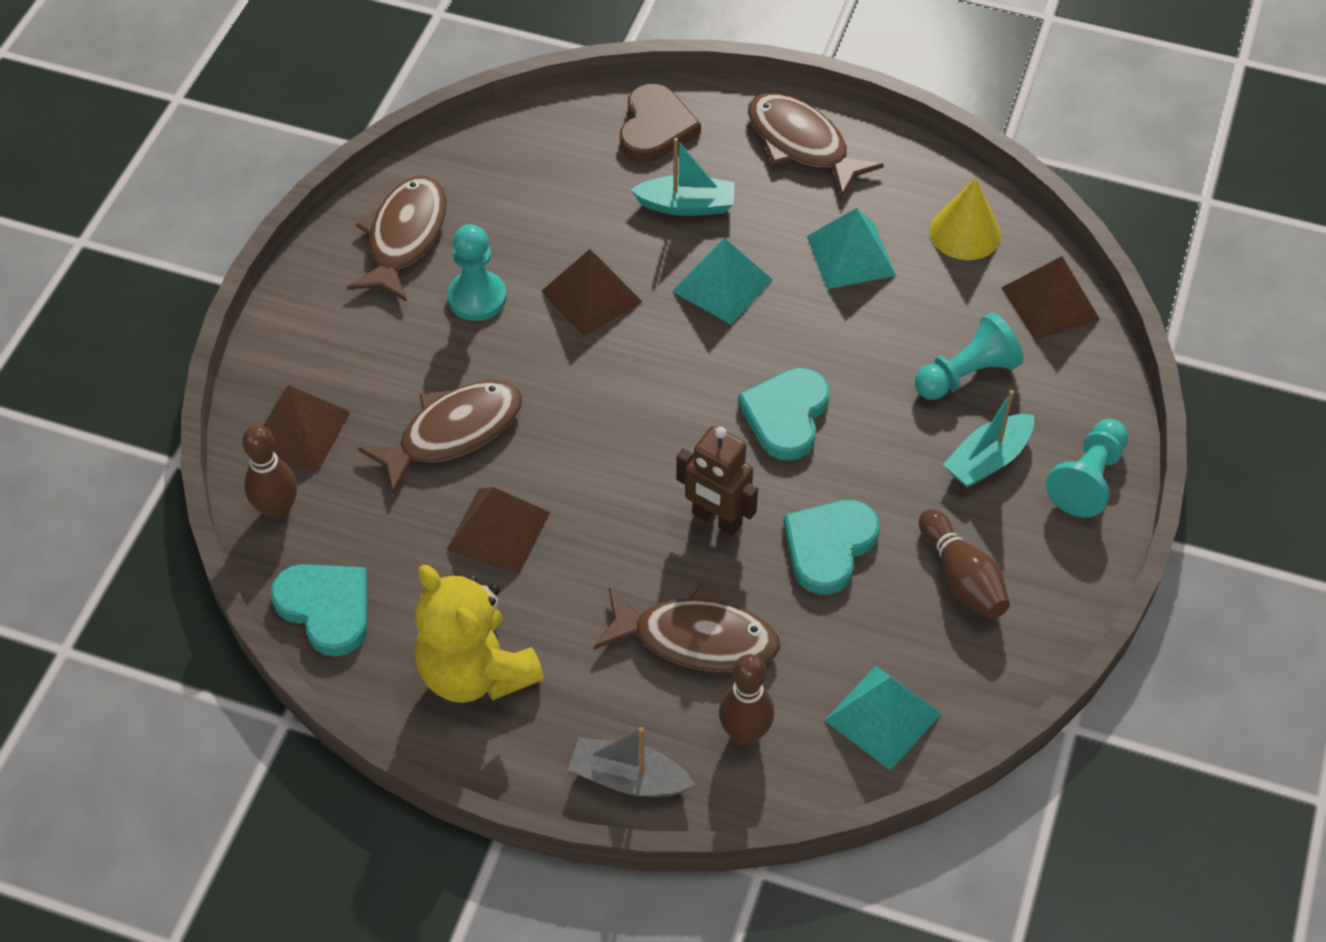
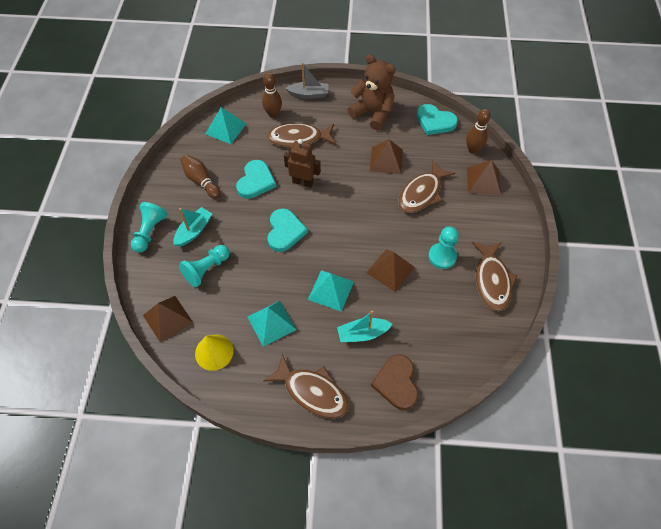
camera: 165 degrees right, 5 degrees up
yellow teddy bear [415,565,544,703] -> brown teddy bear [347,54,396,131]

